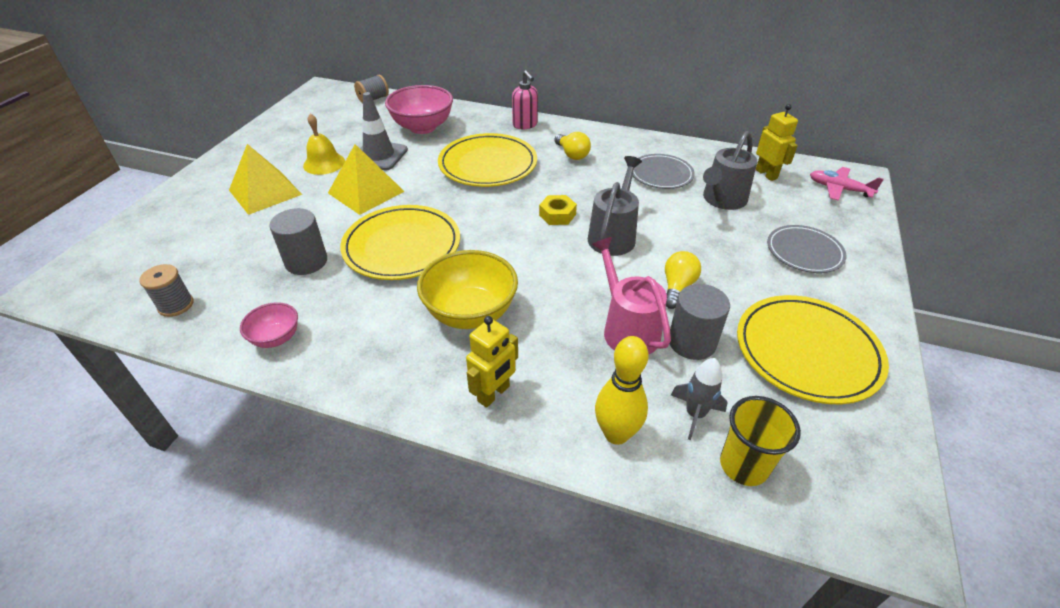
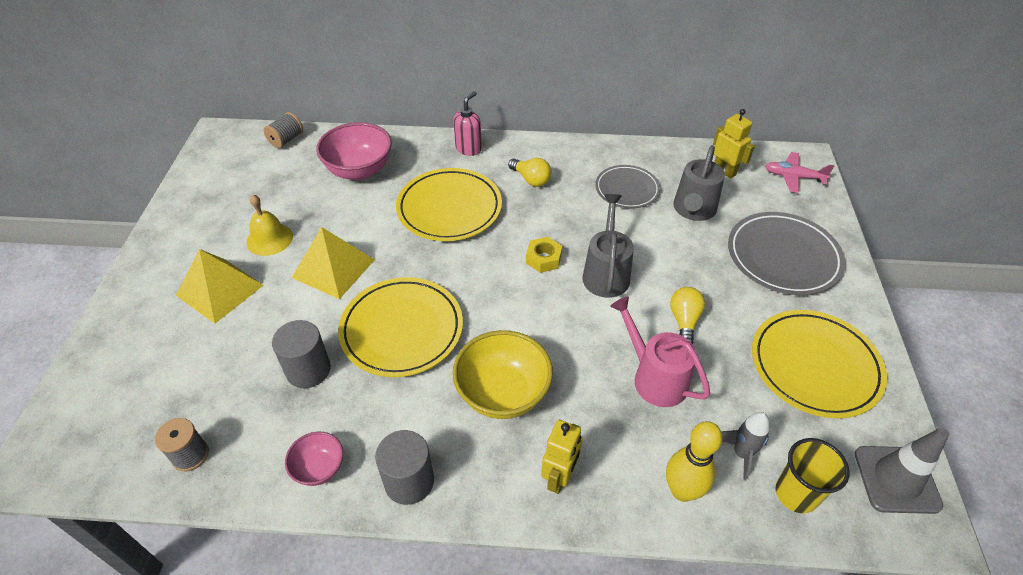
camera: 15 degrees left, 5 degrees up
grey traffic cone [360,92,408,170] -> grey traffic cone moved to [855,428,949,514]
pink soap dispenser [512,70,538,129] -> pink soap dispenser turned 105 degrees counterclockwise [453,91,482,156]
grey cylinder [670,284,730,360] -> grey cylinder moved to [375,430,434,505]
grey plate [767,225,847,273] -> grey plate [728,212,845,295], size x1.59

